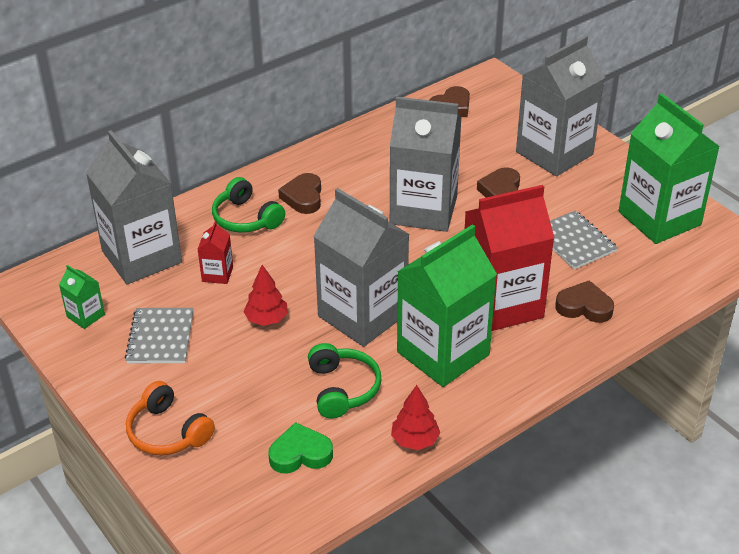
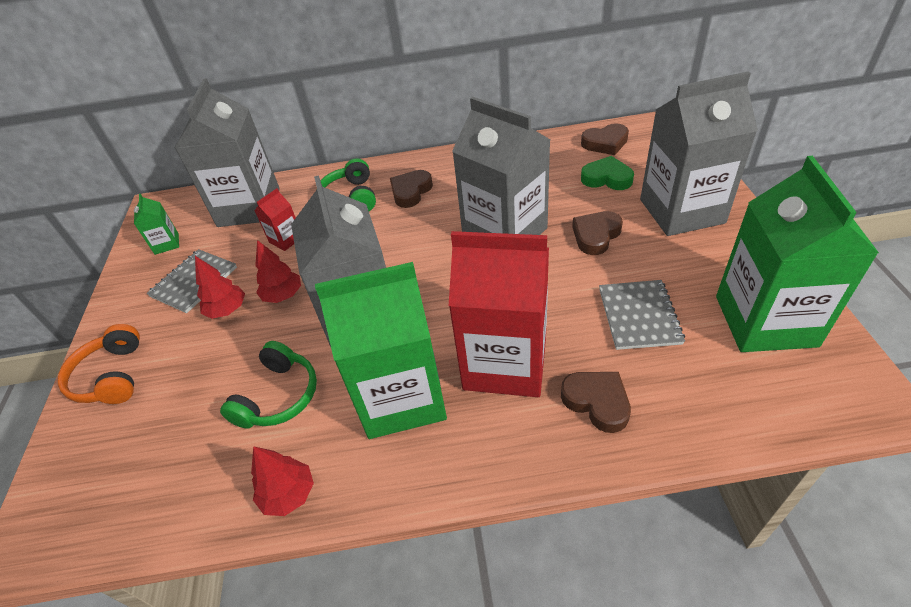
camera: 35 degrees right, 5 degrees up
green heart [268,422,333,473] -> green heart moved to [581,156,634,190]
none -> red tree [195,256,245,319]

